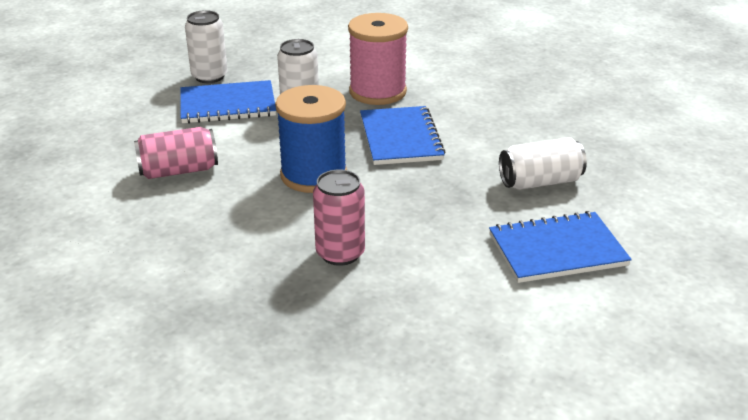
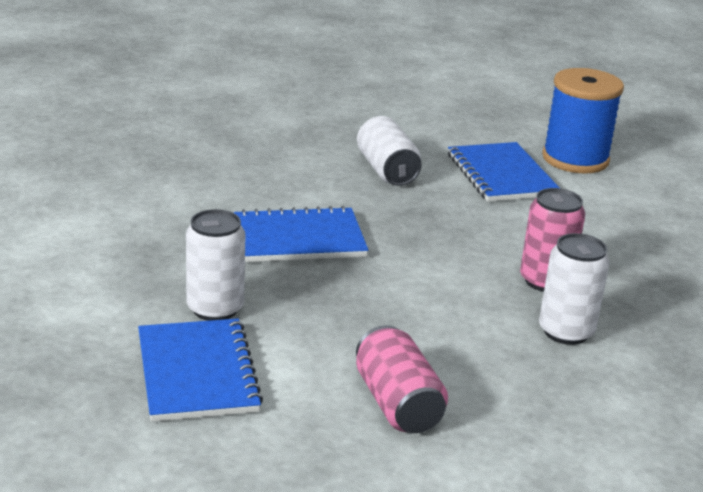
camera: 95 degrees left, 5 degrees down
white can [185,10,228,83] -> white can moved to [539,233,610,345]
blue spool [275,85,347,193] -> blue spool moved to [542,68,624,174]
pink spool [348,13,408,105] -> none

